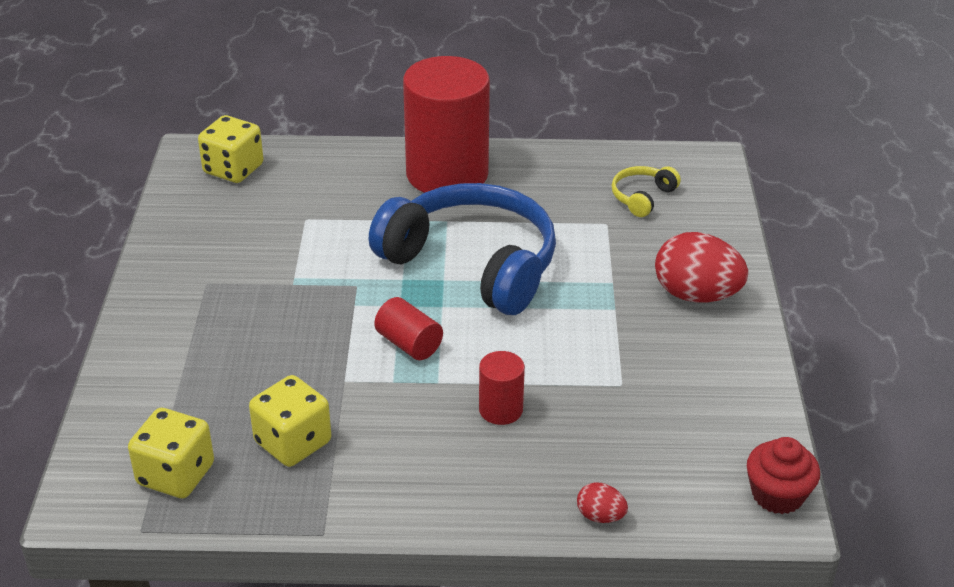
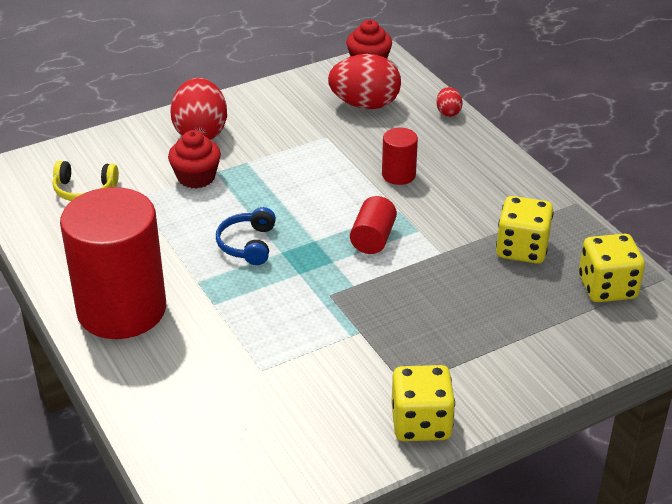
camera: 120 degrees left, 0 degrees up
yellow dice [198,115,264,183] -> yellow dice moved to [391,365,455,441]
blue headphones [369,183,556,315] -> blue headphones [216,207,276,265], size x0.41
none -> red cupcake [168,130,221,189]
none -> red egg [328,54,401,109]

